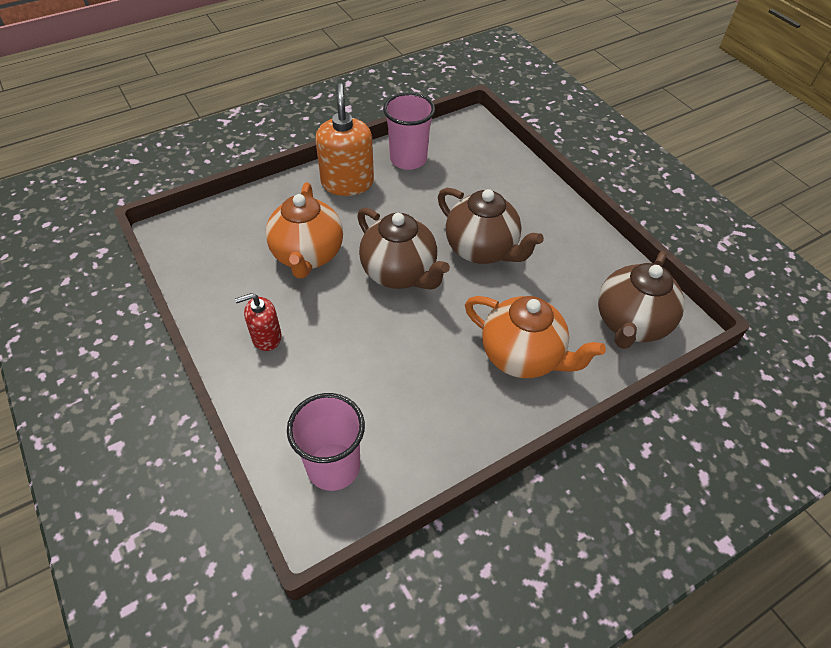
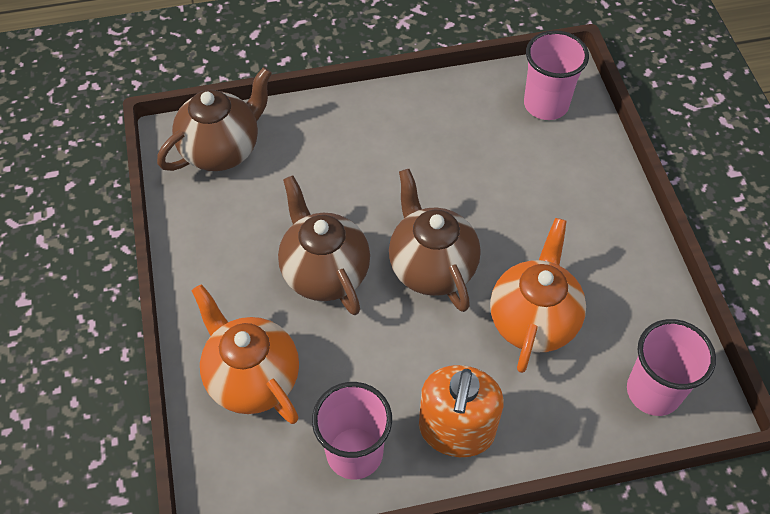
camera: 160 degrees left, 5 degrees up
red soap dispenser [235,293,282,351] -> none
orange teapot [465,296,606,378] -> orange teapot moved to [192,284,299,424]
none -> pink cup [627,319,716,416]

